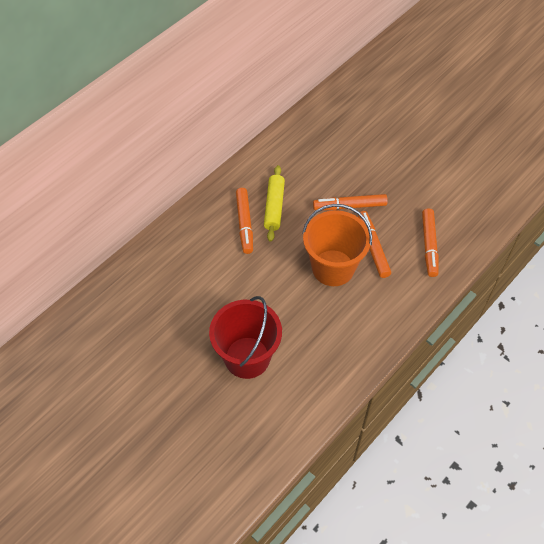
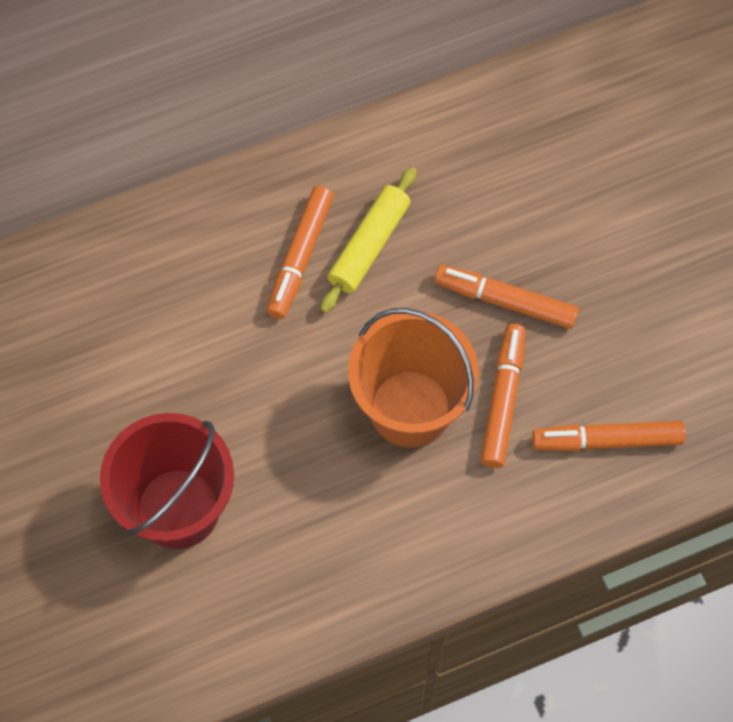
camera: 25 degrees right, 10 degrees up
orange marker [422,209,439,277] -> orange marker turned 60 degrees clockwise [532,421,686,451]

